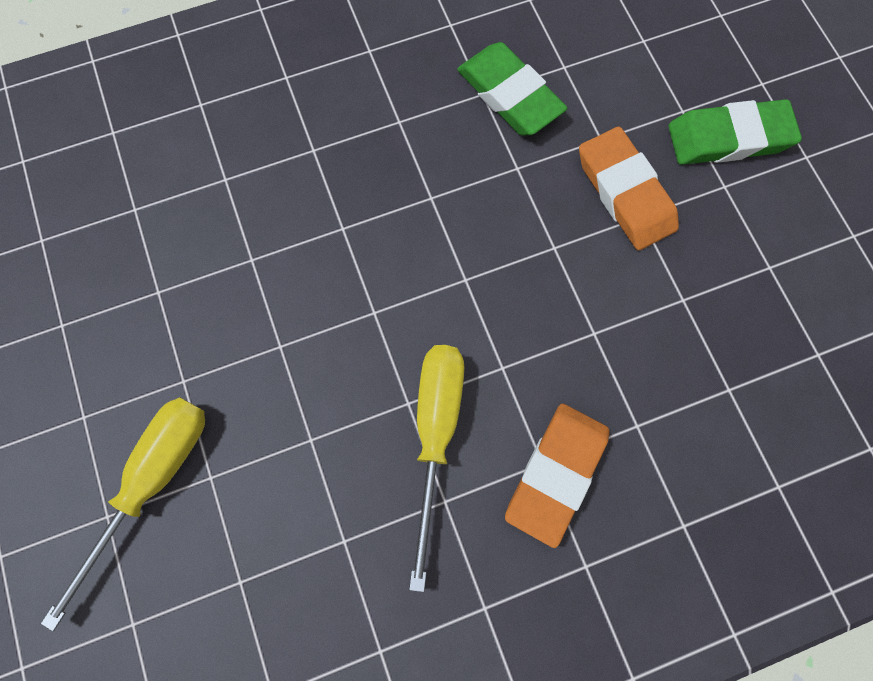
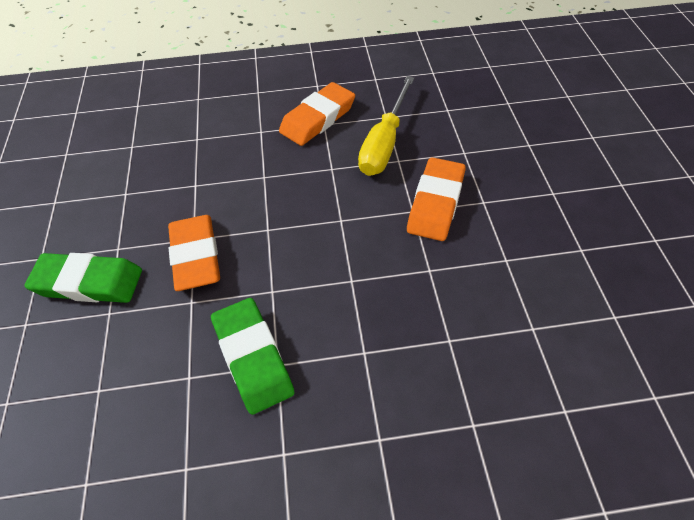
camera: 165 degrees left, 20 degrees down
yellow screwdriver [41,397,205,631] -> none
none -> orange eraser [407,157,466,241]

